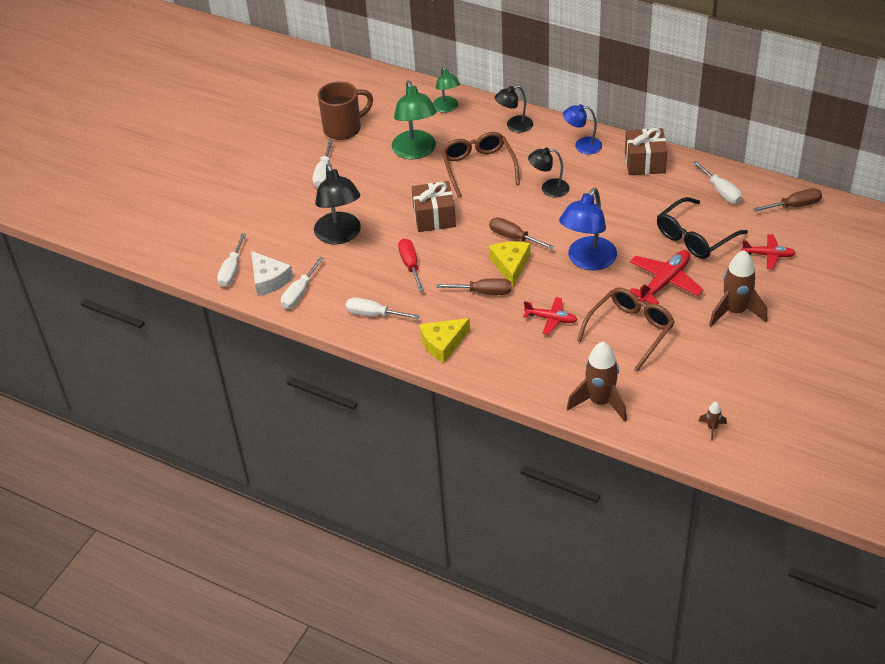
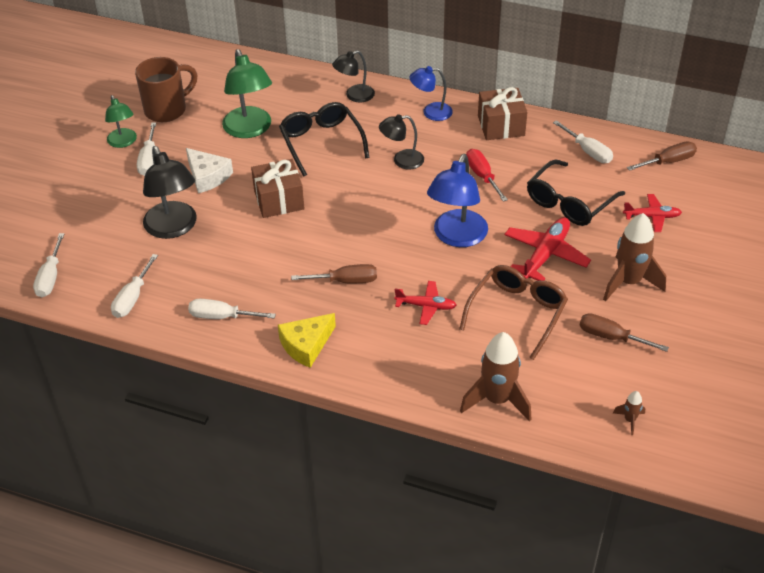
camera: 10 degrees left, 0 degrees up
white cheese [251,251,293,296] -> white cheese moved to [186,148,233,193]
red screwdriver [398,238,424,292] -> red screwdriver moved to [466,149,508,202]
green lamp [433,67,460,113] -> green lamp moved to [105,95,137,148]
brown glasses [441,132,520,198] -> black glasses [279,102,370,177]
brown screwdriver [489,217,554,250] -> brown screwdriver moved to [579,313,669,352]
yellow cheese [489,241,530,287] -> none

